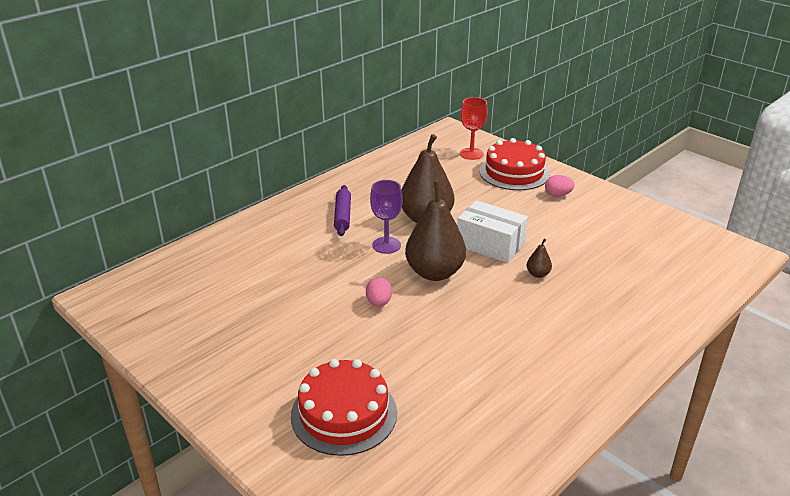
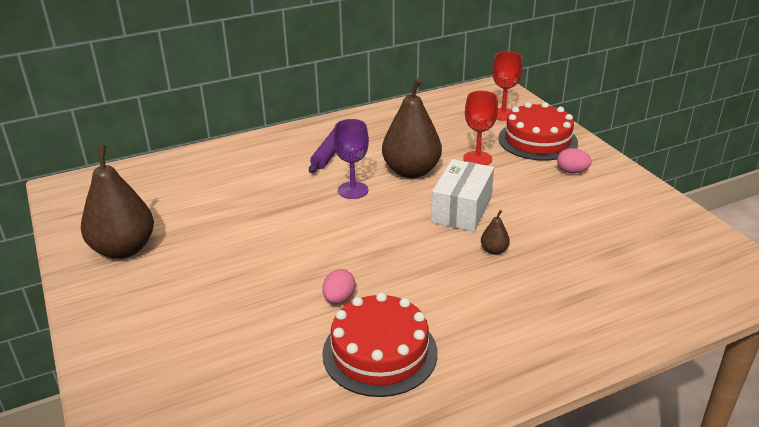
camera: 20 degrees right, 0 degrees up
red cake [291,359,397,456] -> red cake moved to [322,292,438,397]
pink egg [366,277,392,307] -> pink egg moved to [323,269,356,304]
brown pear [405,181,466,281] -> brown pear moved to [81,145,154,259]
white box [457,200,528,263] -> white box turned 60 degrees clockwise [431,159,494,232]
none -> red goblet [463,91,498,165]

